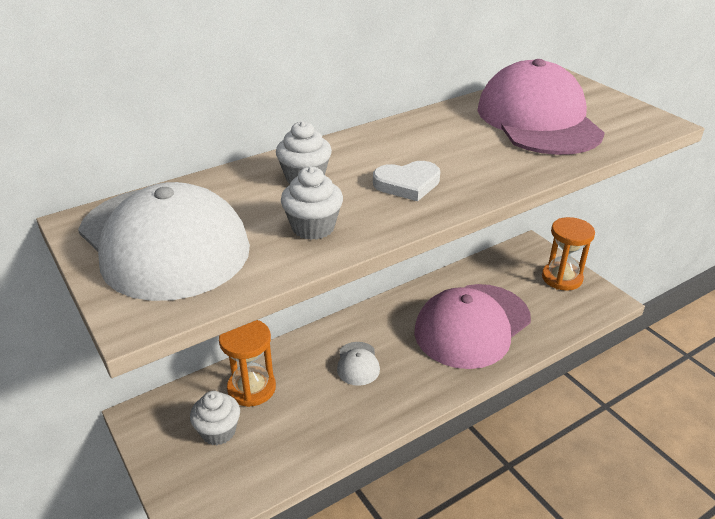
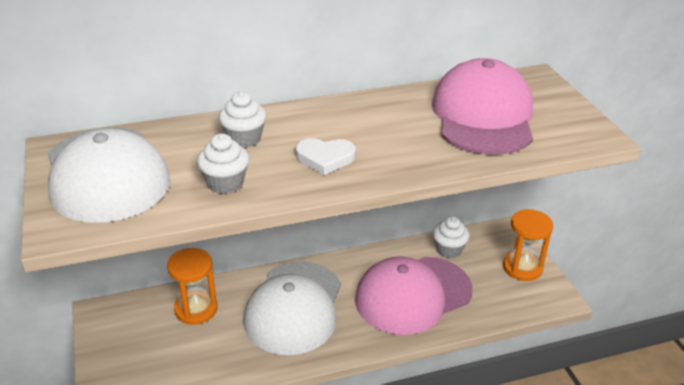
camera: 15 degrees right, 0 degrees up
white cupcake [190,391,240,445] -> white cupcake moved to [433,216,470,258]
white cap [337,342,380,386] -> white cap [243,261,341,355], size x2.37

